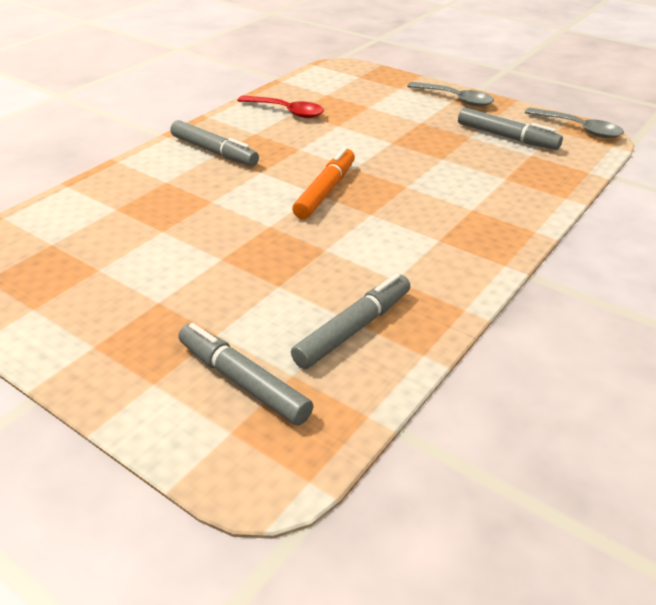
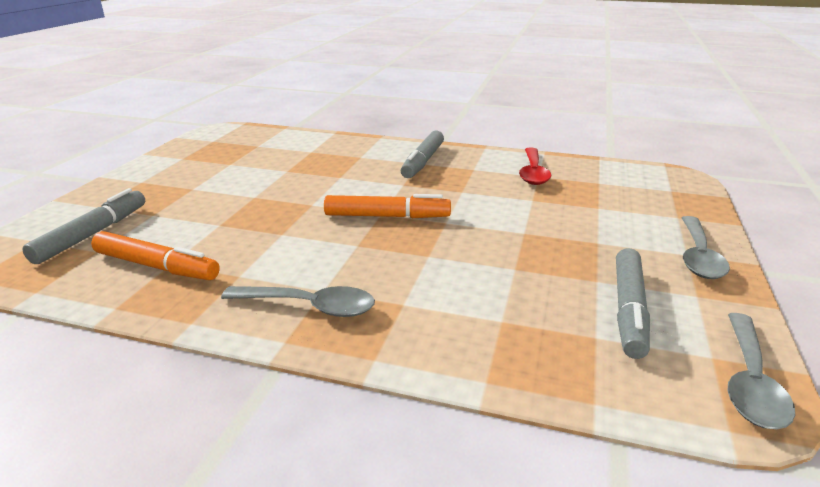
camera: 70 degrees right, 10 degrees down
grey marker [291,273,410,369] -> orange marker [91,231,220,280]
none -> grey spoon [221,286,375,317]

